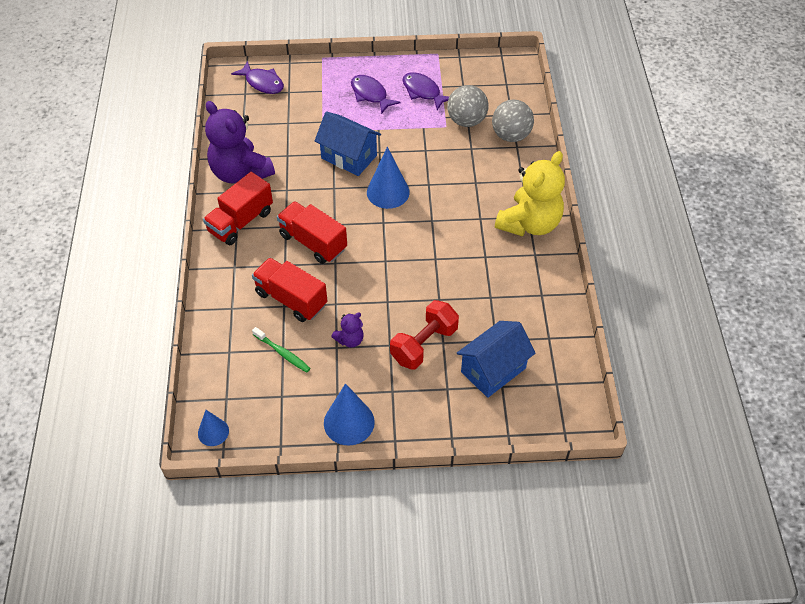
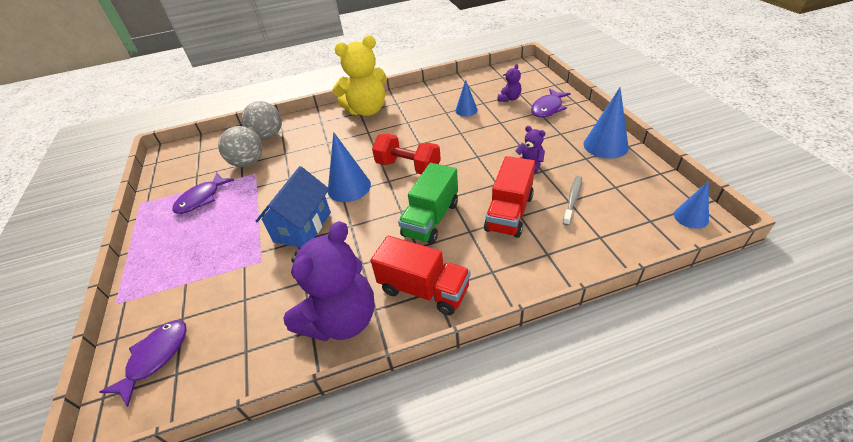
camera: 100 degrees left, 10 degrees down
green toothbrush [252,327,310,372] -> grey toothbrush [563,176,582,226]
red truck [277,201,347,264] -> green truck [398,163,458,244]
purple fish [351,75,401,114] -> purple fish moved to [531,88,571,117]
red dumbbell [390,300,459,369] -> red dumbbell moved to [372,134,441,174]
blue house [457,321,536,398] -> purple teddy bear [497,64,521,102]
yellow teddy bear [495,151,565,236] -> yellow teddy bear turned 135 degrees clockwise [332,35,387,116]
none -> blue cone [455,80,478,116]

